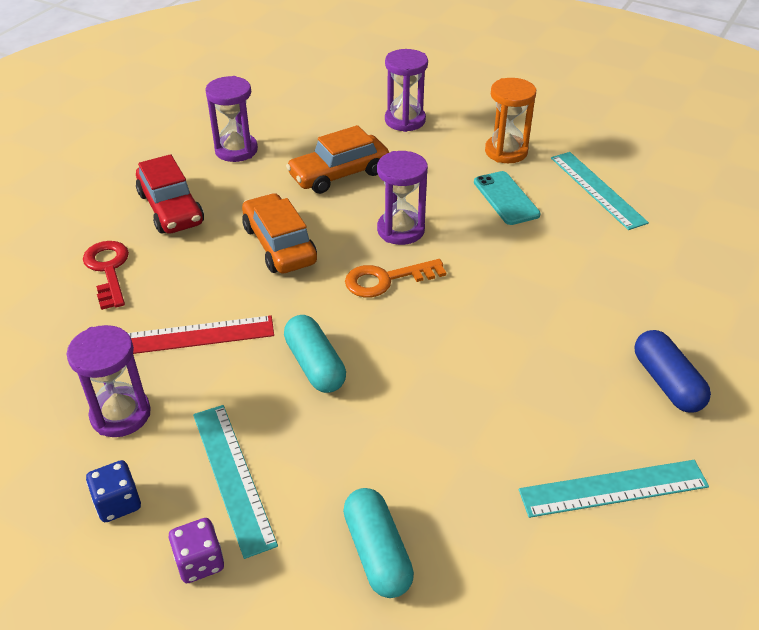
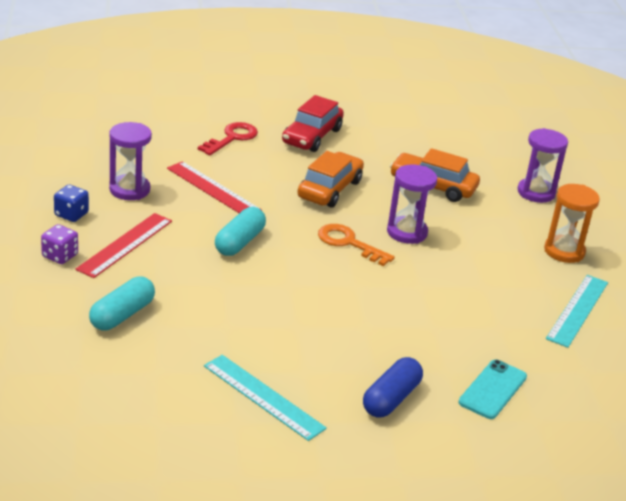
camera: 50 degrees right, 10 degrees down
turquoise ruler [193,405,278,559] -> red ruler [75,213,172,278]
purple hourglass [205,76,258,162] -> none
turquoise phone [474,171,541,225] -> turquoise phone moved to [459,360,527,419]

